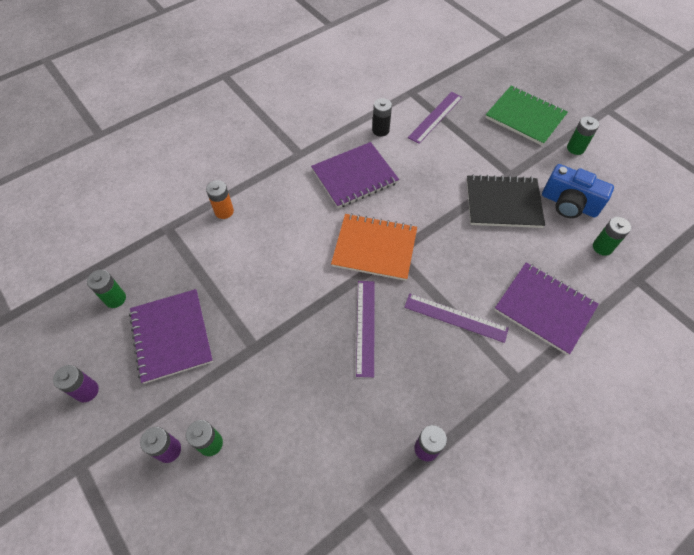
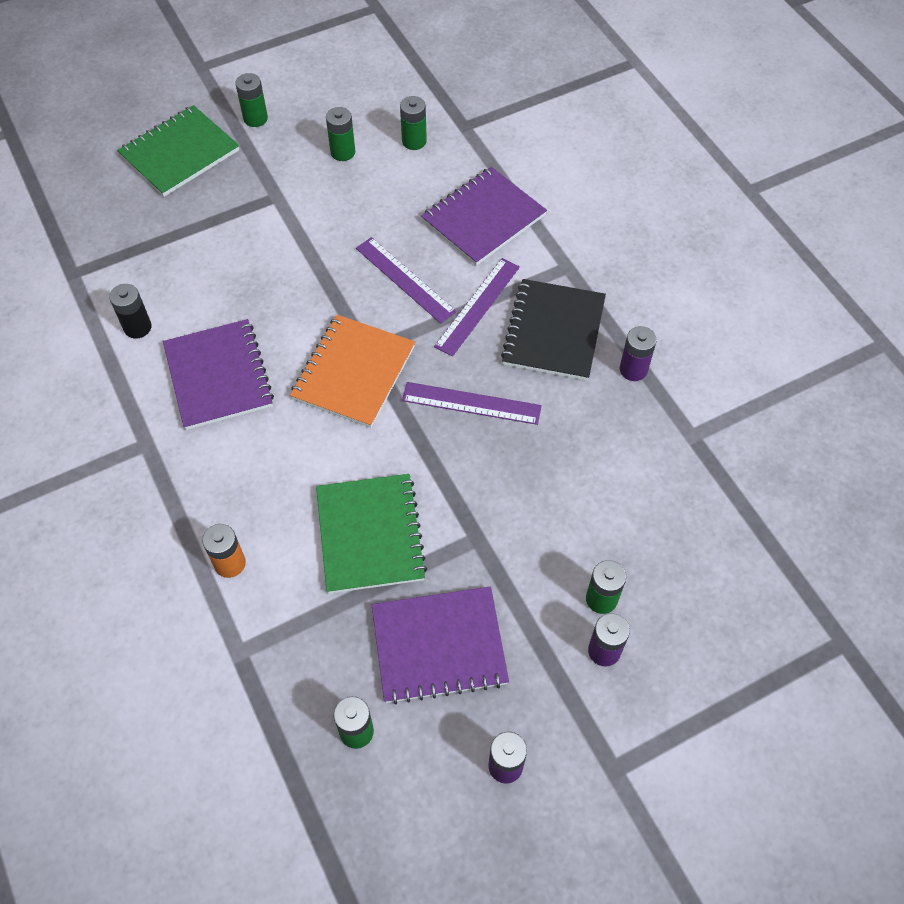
camera: 80 degrees left, 0 degrees up
purple ruler [408,92,463,144] -> purple ruler moved to [356,237,457,323]
black notebook [467,174,545,228] -> black notebook moved to [501,279,606,381]
blue camera [542,164,614,218] -> green battery [326,107,355,161]
none -> green notebook [316,474,427,594]

